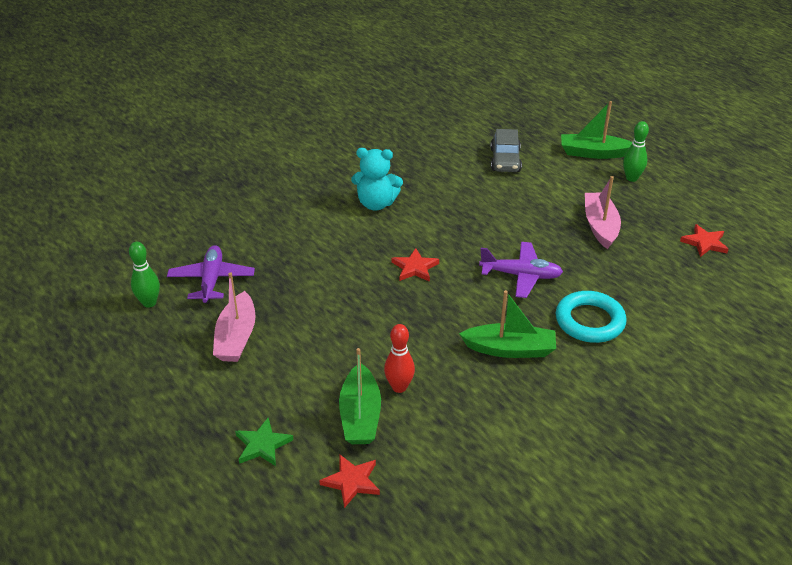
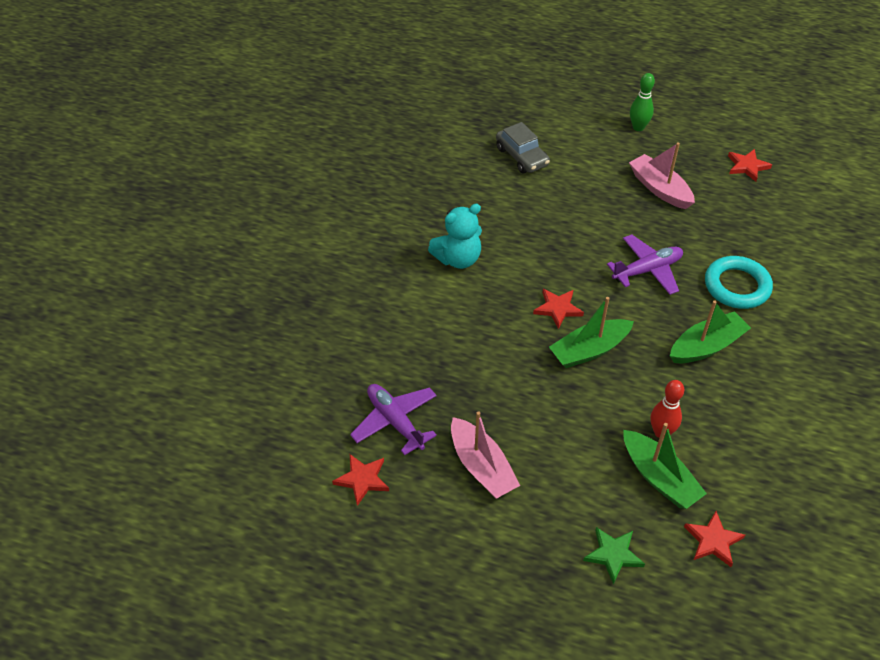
camera: 35 degrees left, 10 degrees up
green bowling pin [129,242,160,308] -> red star [332,454,389,506]
green boat [561,101,632,159] -> green boat moved to [549,297,634,368]

